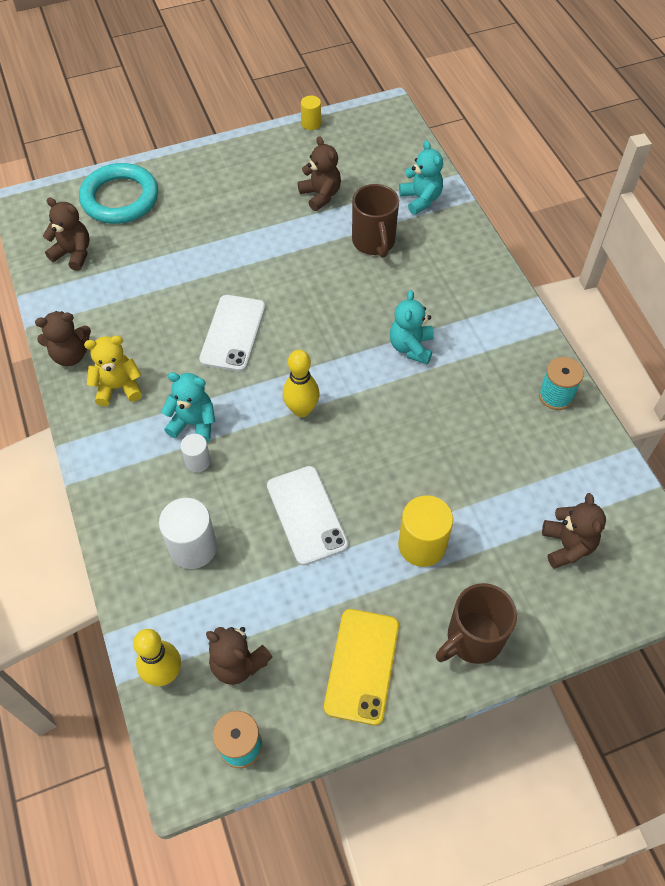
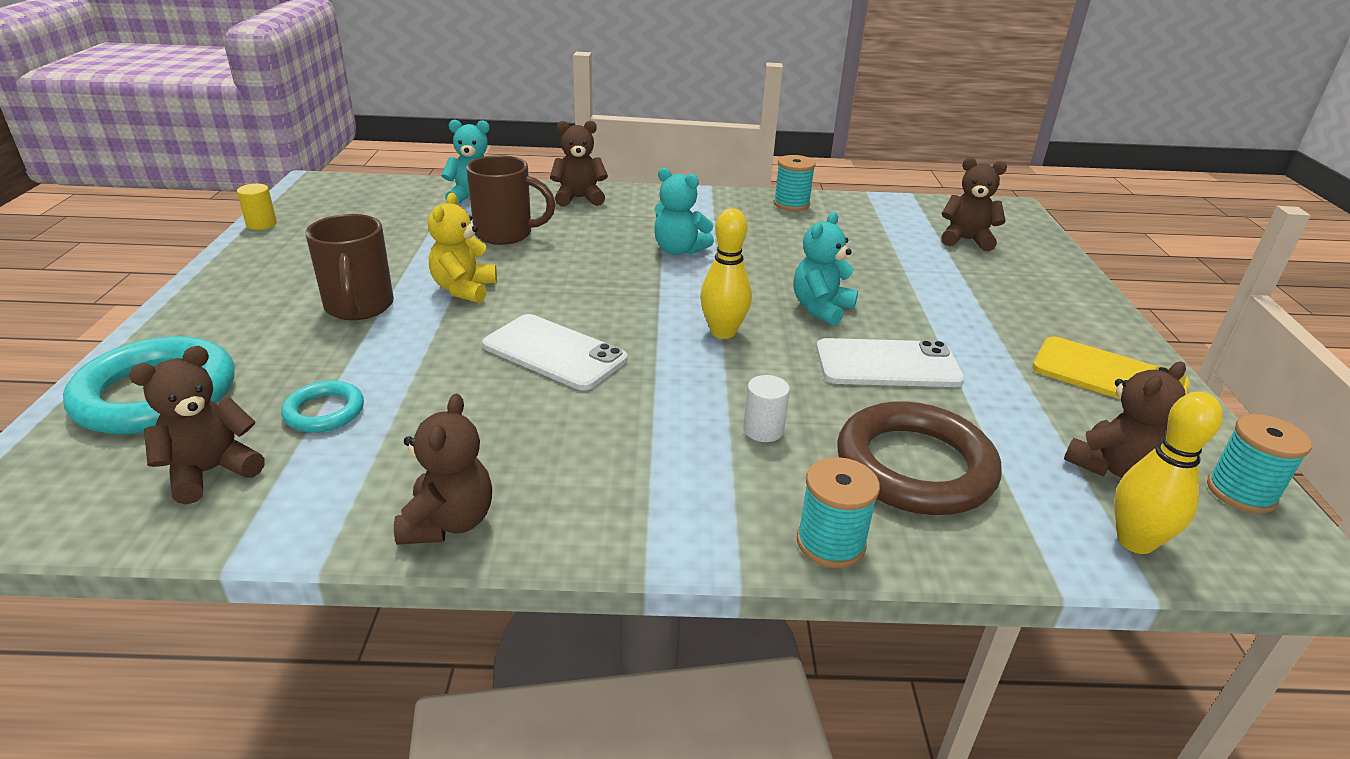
camera: 70 degrees left, 25 degrees down
yellow teddy bear [84,336,142,406] -> yellow teddy bear moved to [428,193,497,303]
white cylinder [159,498,217,569] -> brown ring [837,401,1001,515]
turquoise teddy bear [161,372,215,443] -> turquoise teddy bear moved to [794,212,858,326]
brown teddy bear [298,136,341,211] -> brown teddy bear moved to [550,121,608,207]
yellow cylinder [398,495,453,567] -> none
brown mug [436,583,517,664] -> brown mug moved to [305,214,394,320]
none -> turquoise ring [281,381,364,432]
none -> turquoise spool [797,457,880,568]

